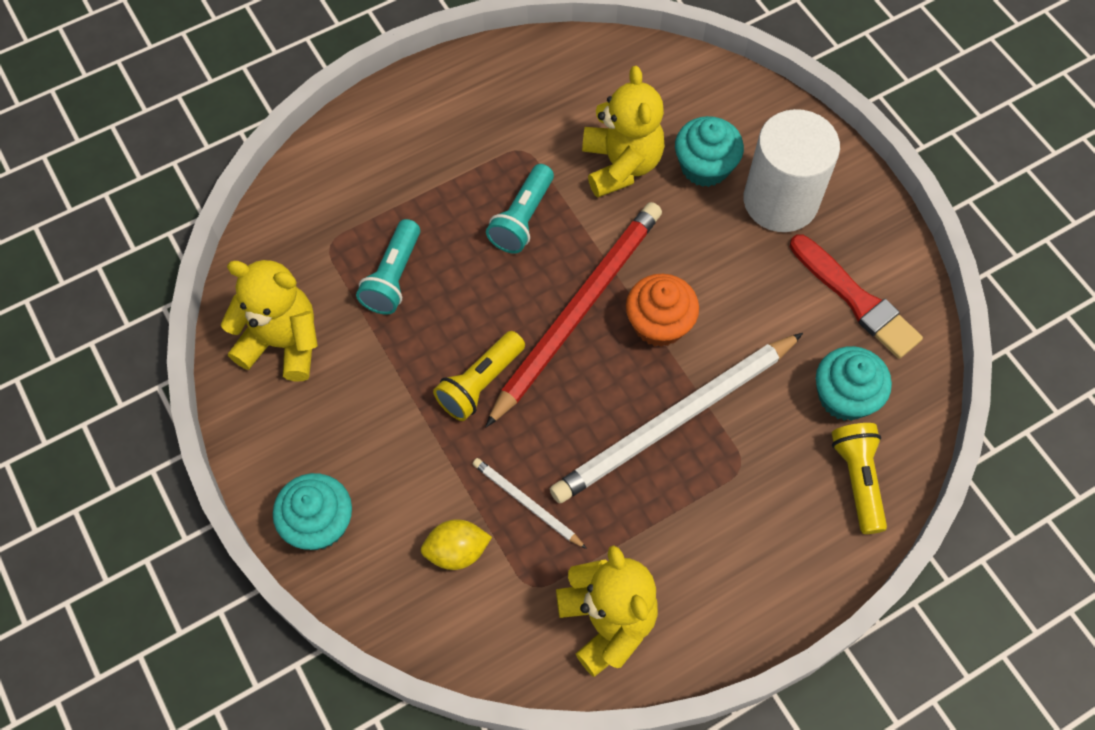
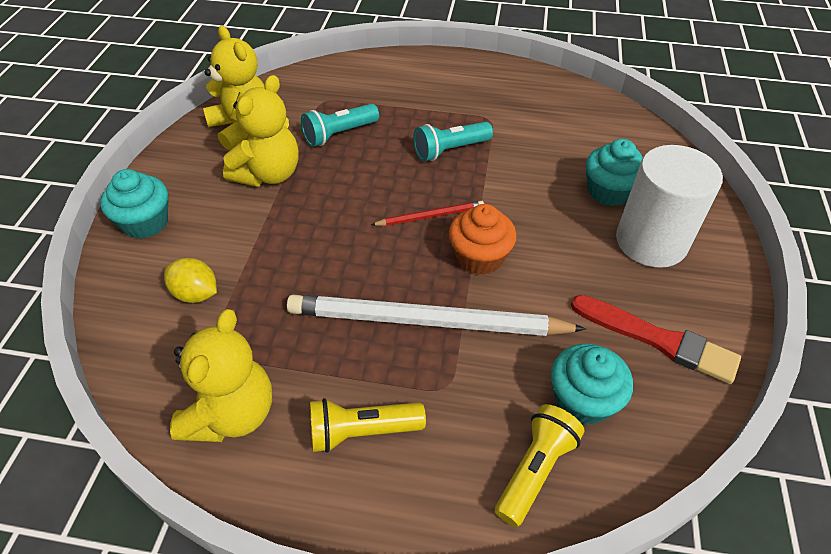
camera: 40 degrees right, 15 degrees down
yellow flashlight [433,331,525,421] -> yellow flashlight moved to [310,398,426,453]
white pencil [473,458,587,549] -> none
red pencil [485,202,662,427] -> red pencil [371,201,484,226], size x0.45
yellow teddy bear [582,66,665,198] -> yellow teddy bear moved to [223,75,299,187]
red brush [790,234,923,359] -> red brush turned 60 degrees counterclockwise [571,295,741,384]

